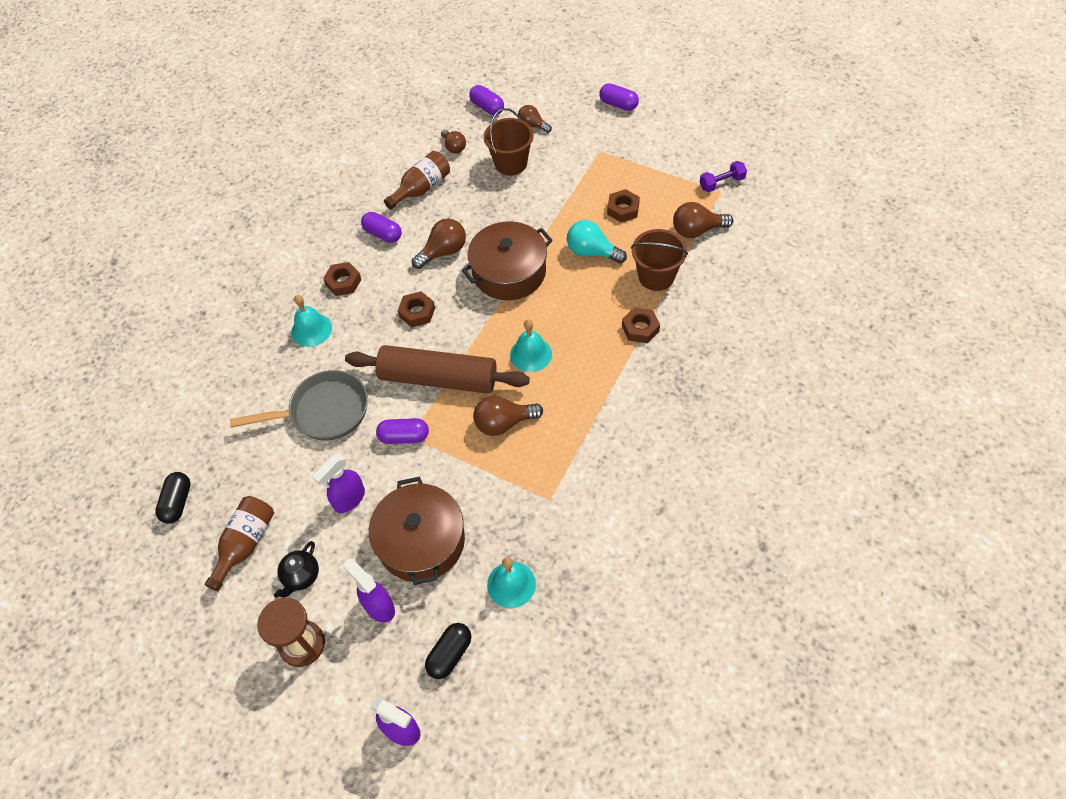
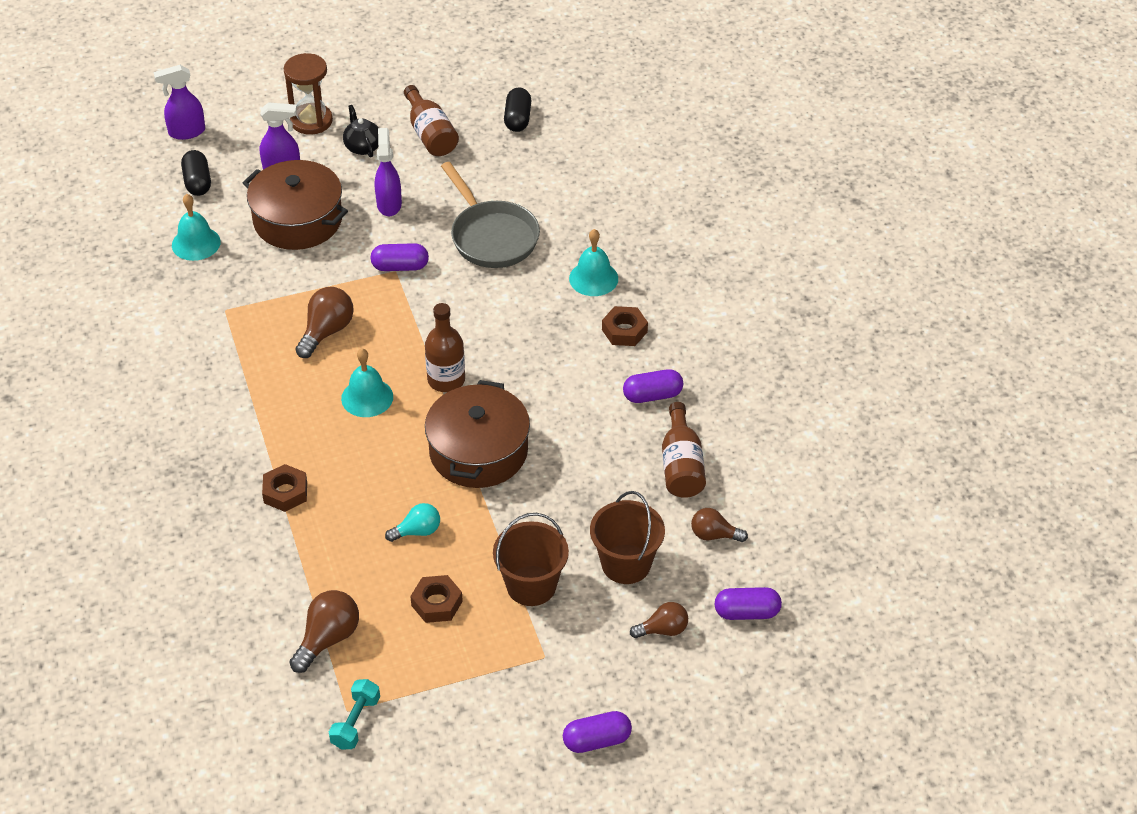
camera: 130 degrees right, 10 degrees down
black capsule [155,472,191,524] -> black capsule turned 45 degrees clockwise [504,88,531,132]
grey pan [230,370,368,440] -> grey pan turned 60 degrees counterclockwise [441,162,540,268]
brown rolling pin [345,345,530,394] -> none
purple capsule [376,418,429,444] -> purple capsule turned 45 degrees clockwise [371,243,429,271]
brown nut [397,291,435,327] -> none
brown light bulb [412,219,466,269] -> none
turquoise light bulb [567,220,627,263] -> turquoise light bulb [385,503,440,542], size x0.66
brown bucket [631,229,688,291] -> brown bucket moved to [493,513,569,606]
purple dumbbell [700,161,747,192] -> turquoise dumbbell [329,679,380,749]
none -> brown bottle [425,303,465,392]

